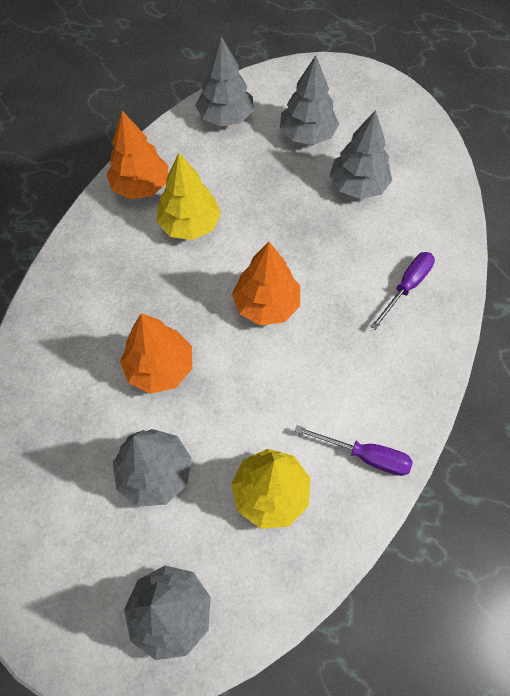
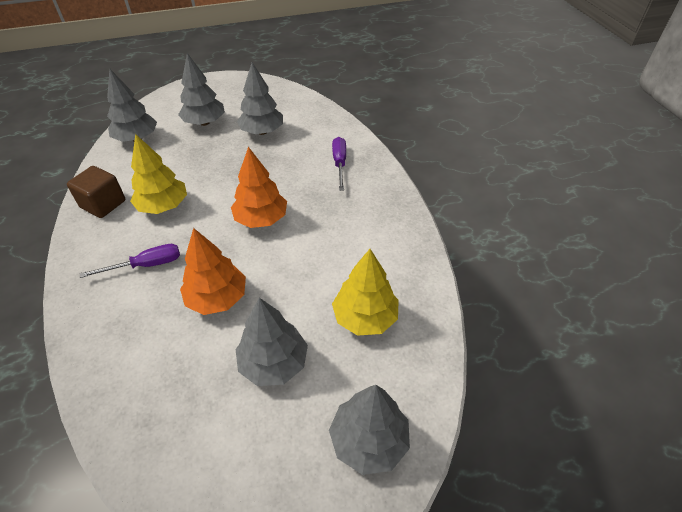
camera: 40 degrees left, 15 degrees down
orange tree [106,111,168,199] -> brown cube [67,166,125,218]
purple screwdriver [295,425,413,476] -> purple screwdriver moved to [80,244,180,278]

